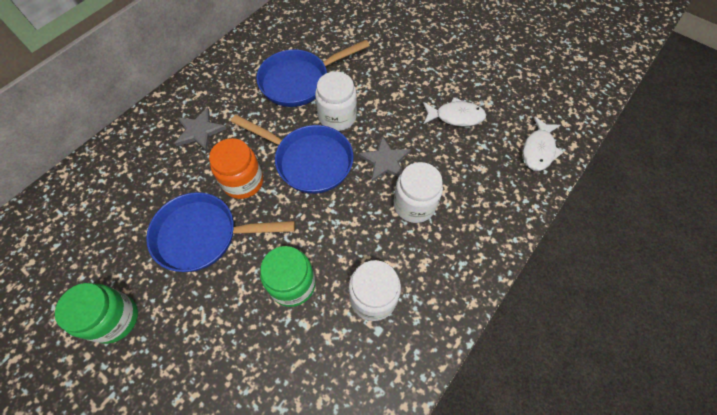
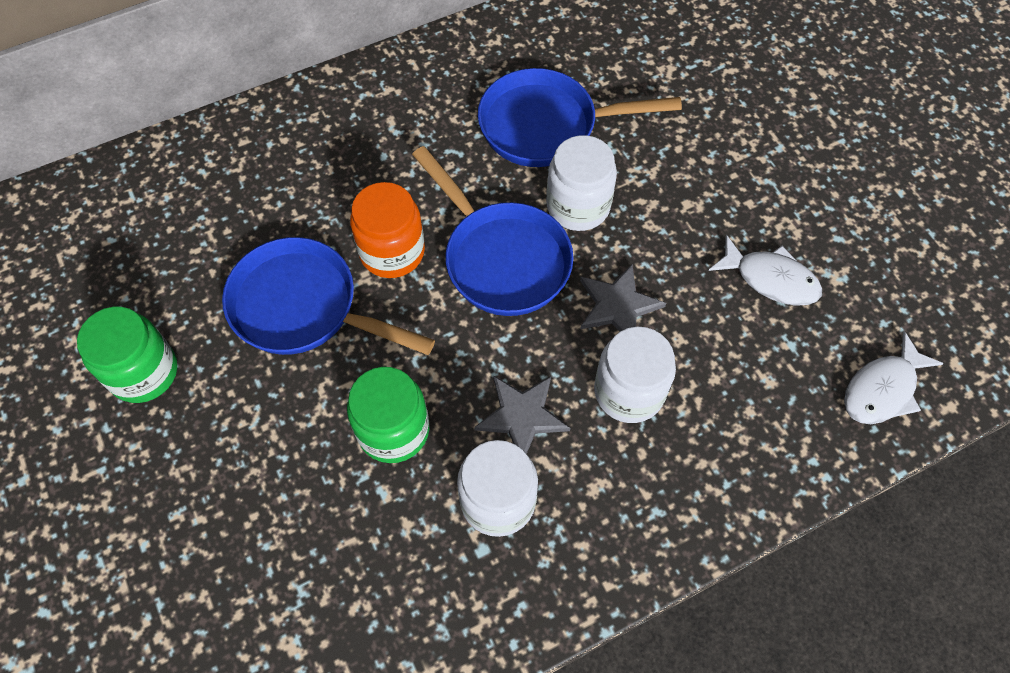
camera: 25 degrees right, 0 degrees up
grey star [175,107,227,151] -> grey star moved to [474,376,570,454]

